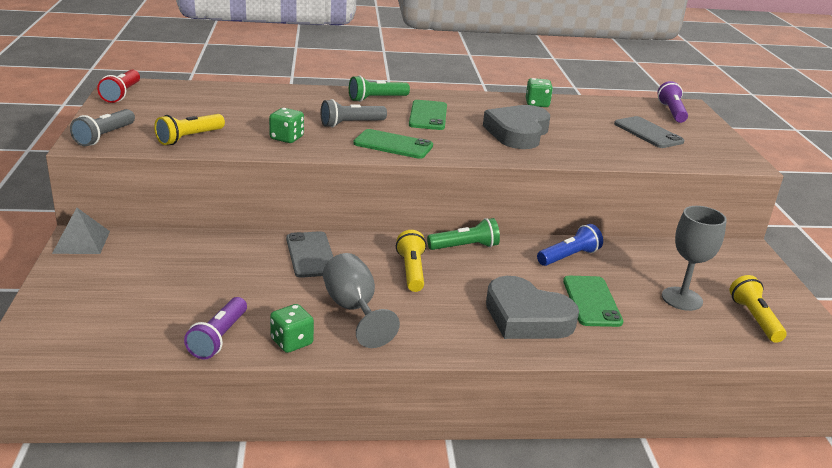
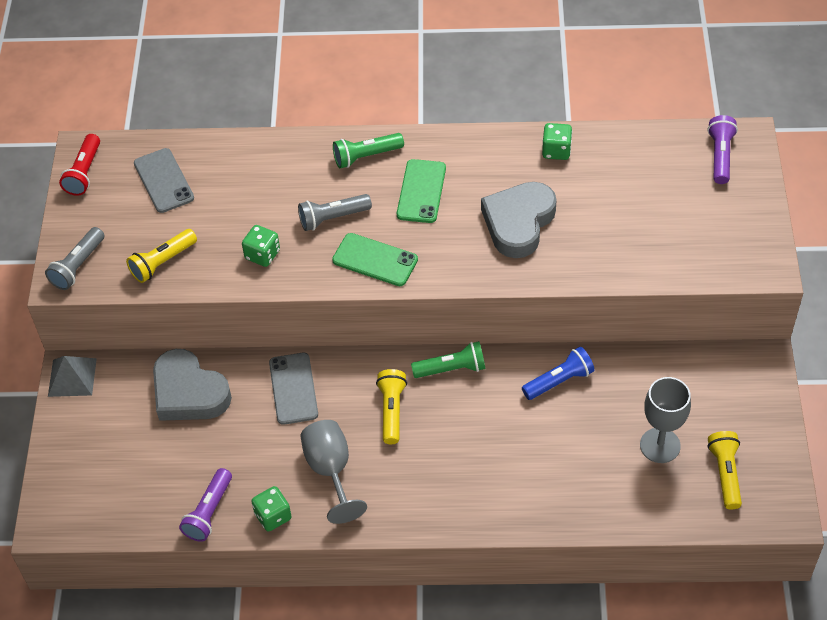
camera: 10 degrees right, 25 degrees up
grey heart [486,276,579,339] -> grey heart moved to [153,349,232,421]
green phone [563,276,623,327] -> none
grey phone [614,116,684,148] -> grey phone moved to [134,148,194,213]

